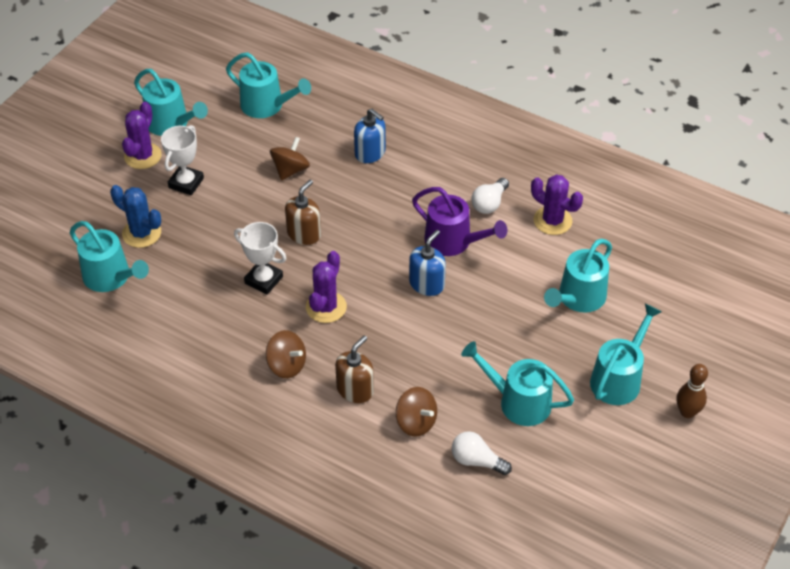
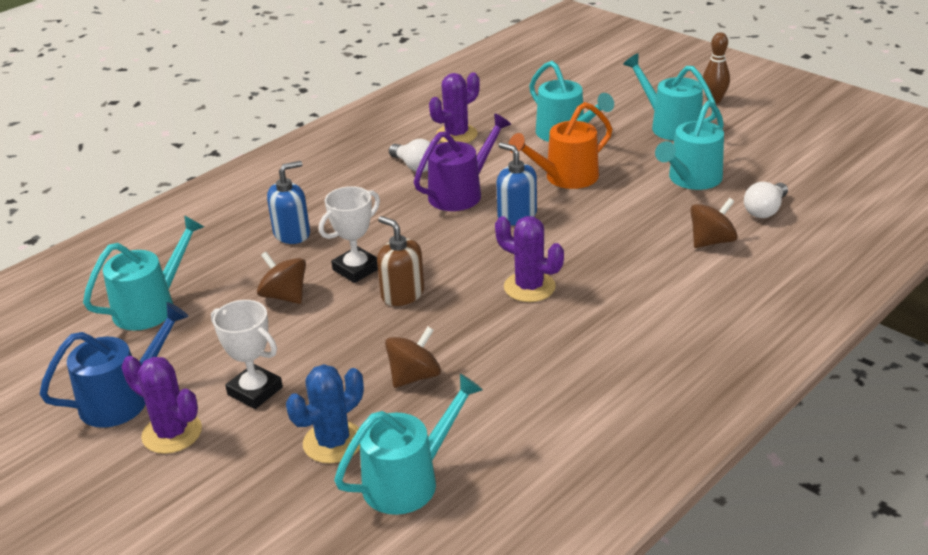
camera: 75 degrees left, 15 degrees down
turquoise watering can [134,69,208,136] -> blue watering can [39,302,189,428]
white trophy [234,222,287,295] -> white trophy moved to [319,186,380,283]
brown spinning top [266,330,306,378] -> brown spinning top moved to [385,327,441,388]
brown soap dispenser [335,335,374,403] -> none
none -> orange watering can [509,102,612,189]

